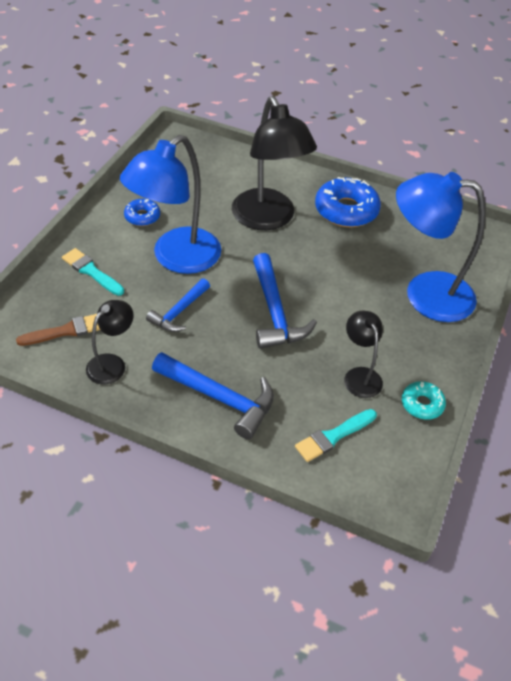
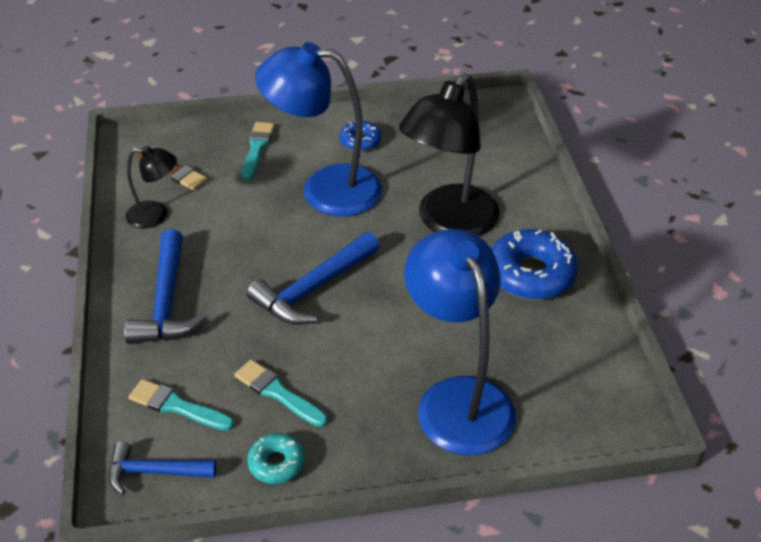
camera: 60 degrees right, 5 degrees down
blue hammer [146,278,210,332] -> blue hammer moved to [109,442,217,495]
black lamp [344,310,383,398] -> turquoise brush [234,359,327,427]

